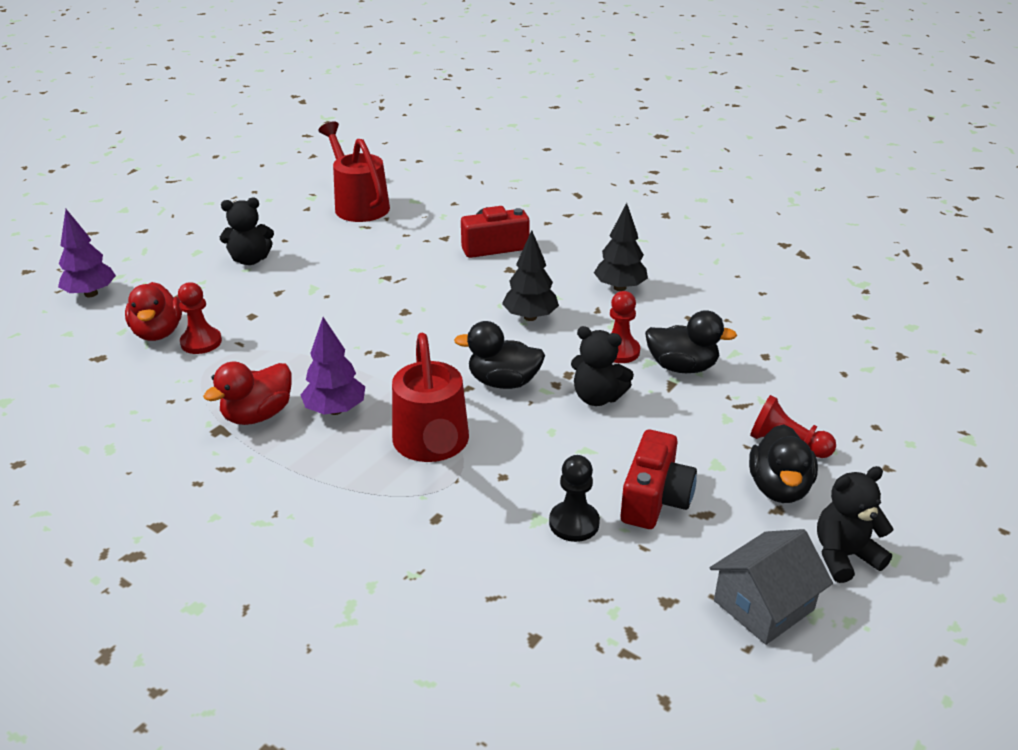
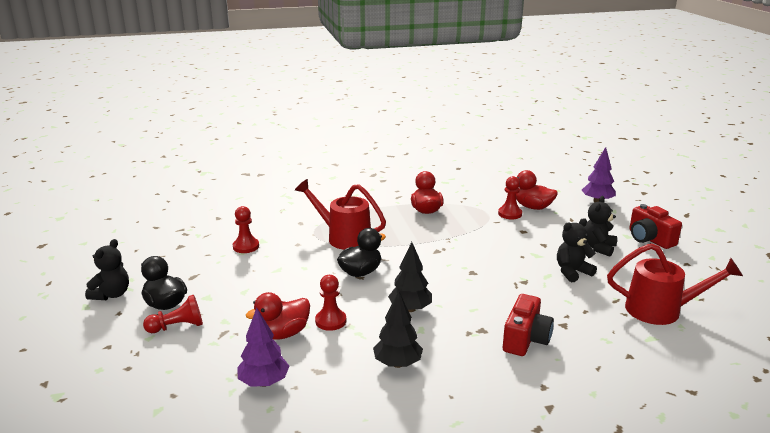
camera: 130 degrees right, 10 degrees down
purple tree [301,317,365,415] -> purple tree moved to [237,308,289,387]
black pawn [549,455,600,542] -> red pawn [233,206,259,253]
black teddy bear [571,326,634,406] -> black teddy bear moved to [557,218,597,282]
red camera [621,430,697,529] -> red camera moved to [629,204,682,249]
black duck [645,310,737,373] -> red duck [246,292,310,340]
grey house [710,529,833,645] -> none

